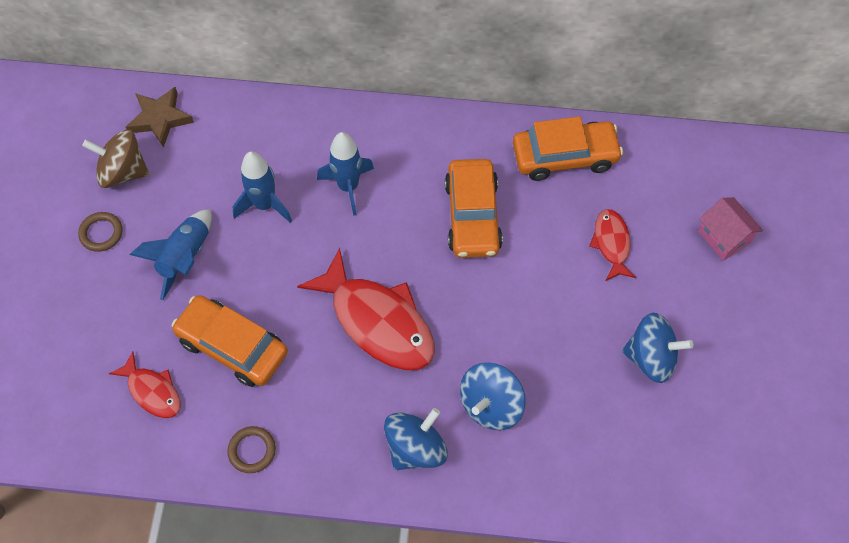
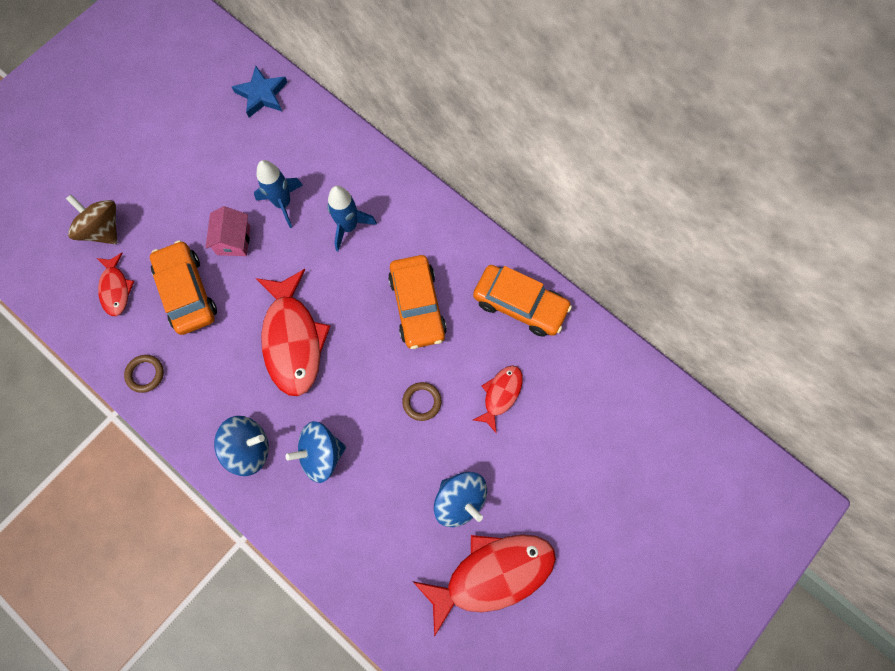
camera: 35 degrees right, 10 degrees up
brown ring [78,212,123,252] -> brown ring moved to [402,382,442,421]
brown spinning top [82,129,149,188] -> brown spinning top moved to [66,195,117,244]
brown star [126,87,194,148] -> blue star [232,66,288,117]
blue rocket [130,209,212,300] -> none
orange car [445,159,503,258] -> orange car turned 45 degrees counterclockwise [388,255,447,349]
pink house [698,197,763,261] -> pink house moved to [205,206,250,256]
none -> red fish [413,535,556,637]

